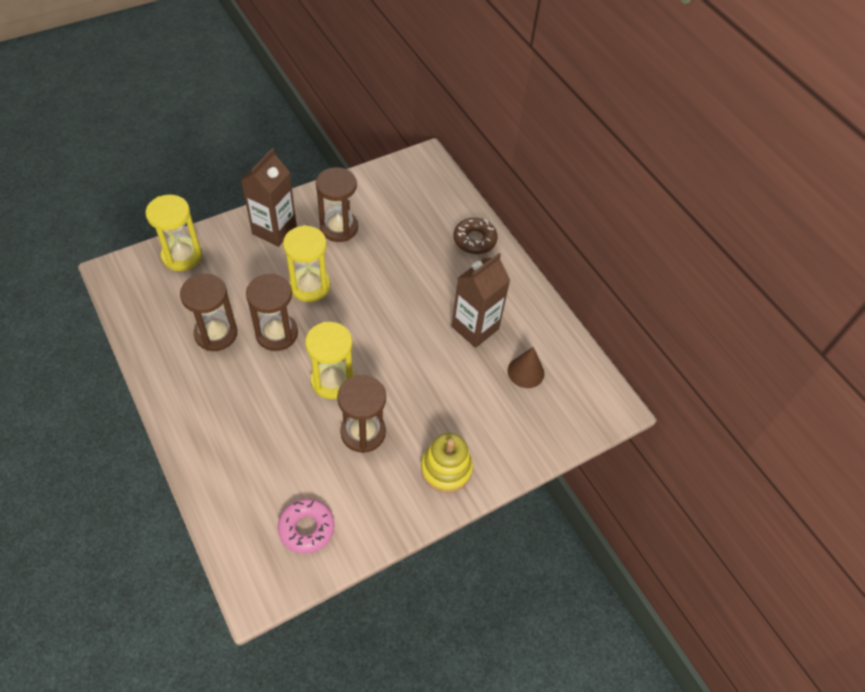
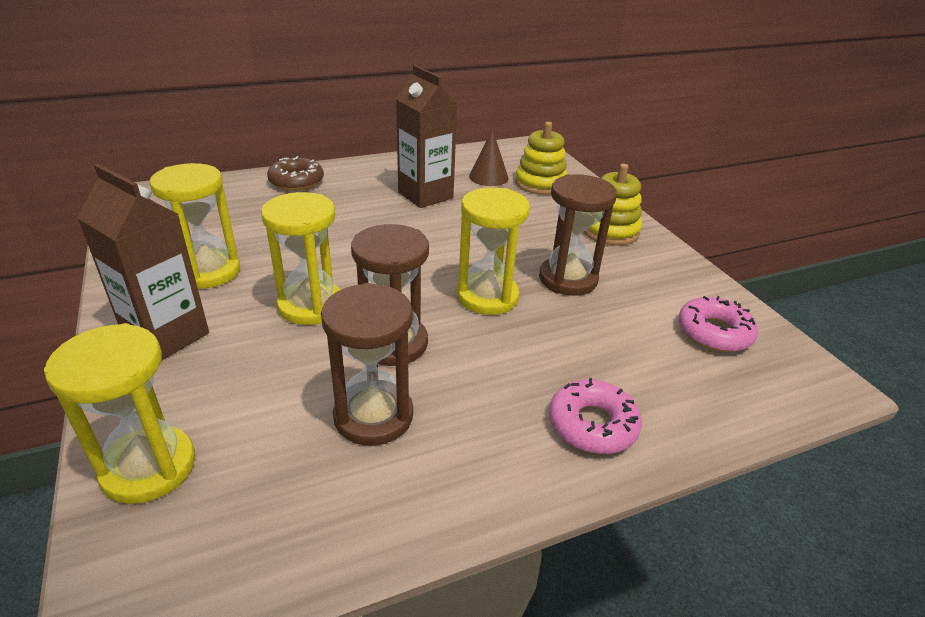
camera: 80 degrees left, 20 degrees down
brown hourglass [316,167,358,242] -> yellow hourglass [149,163,240,289]
none -> yellow stacking toy [515,122,567,195]
none -> pink donut [549,378,642,454]

